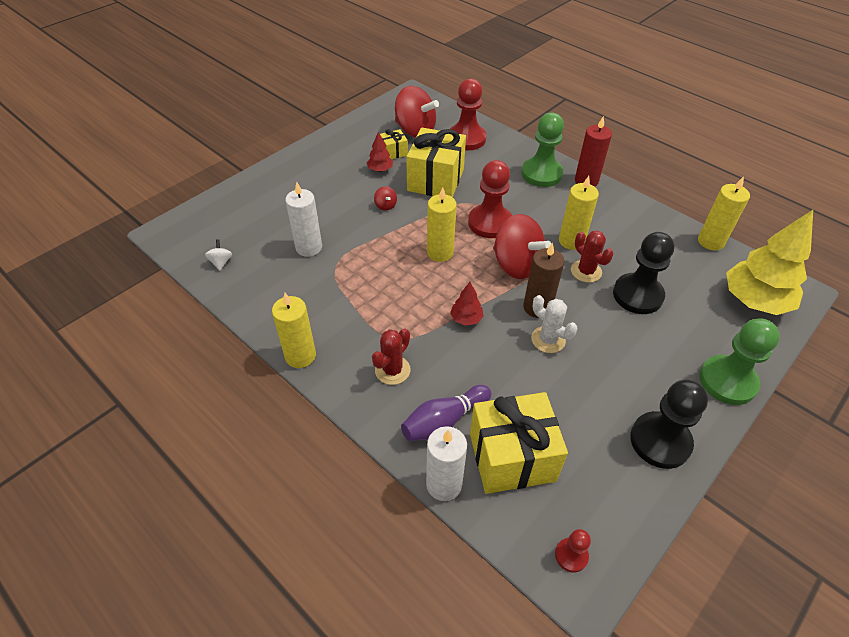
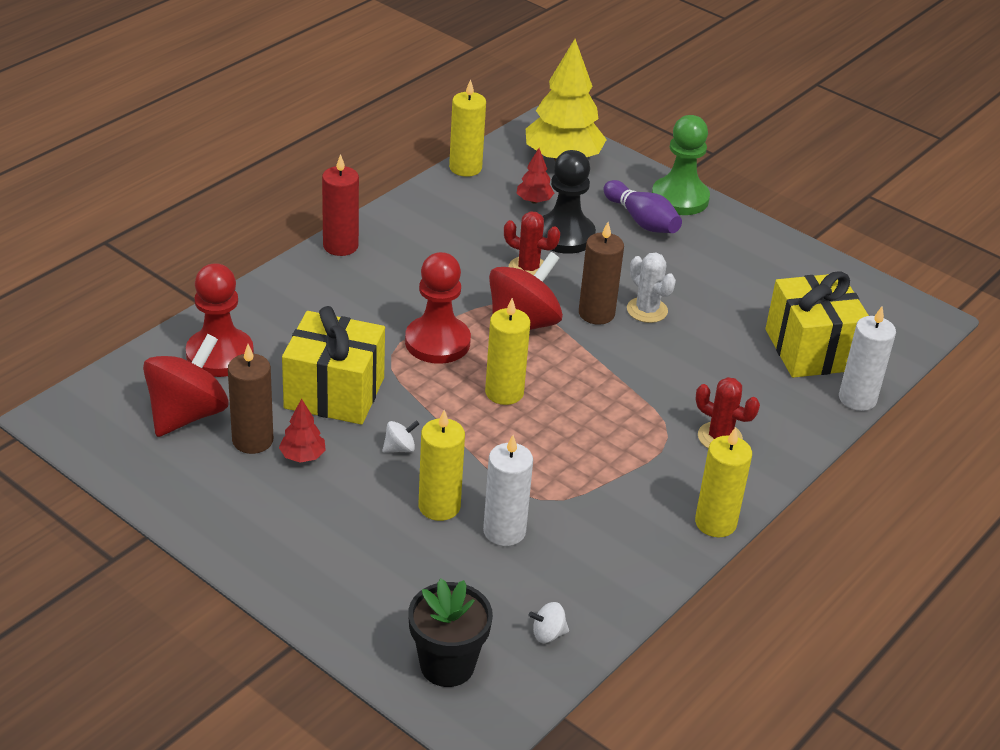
camera: 95 degrees left, 10 degrees down
red spinning top [374,186,397,211] -> white spinning top [382,420,419,453]
yellow gift [380,129,408,159] -> brown candle [228,344,273,454]
purple bowling pin [401,385,491,441] -> purple bowling pin moved to [603,180,682,233]
red tree [450,282,484,326] -> red tree moved to [517,148,554,204]
green pawn [521,113,564,187] -> none
white cactus [531,295,577,353] -> white cactus turned 75 degrees counterclockwise [627,253,676,323]
red pawn [555,529,591,572] -> none
yellow candle [559,176,599,250] -> yellow candle moved to [418,409,465,521]
red cactus [571,230,613,283] -> red cactus turned 60 degrees clockwise [504,212,560,275]
black pawn [630,380,708,469] -> none
none -> black flower pot [408,578,493,687]

